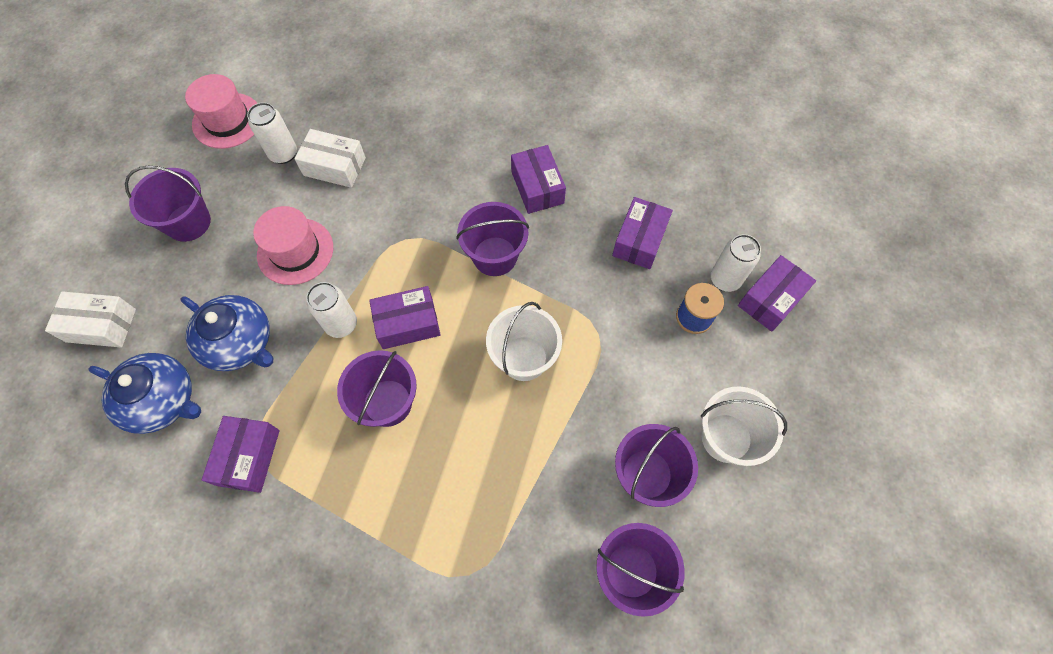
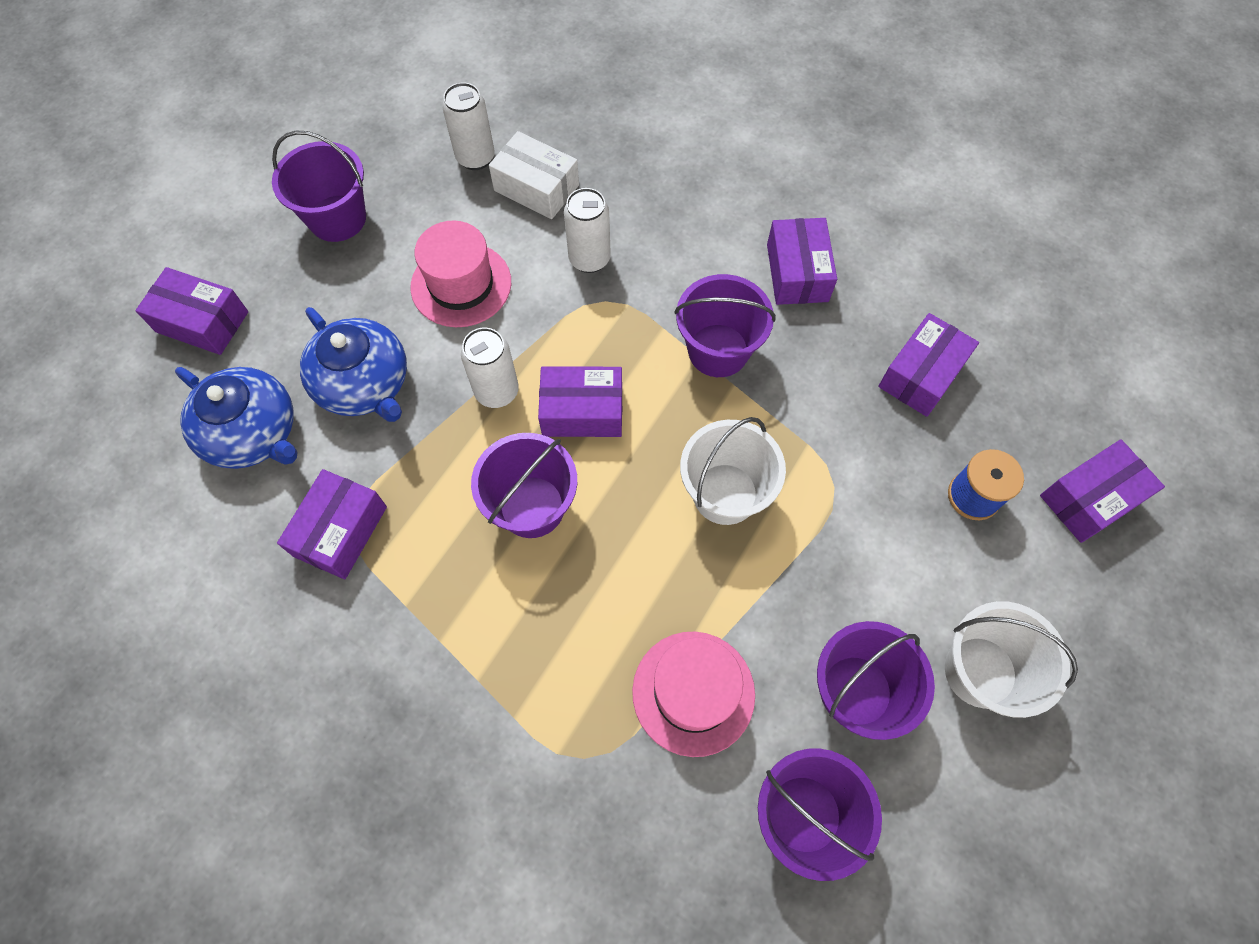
camera: 15 degrees right, 0 degrees up
white box [45,291,136,348] -> purple box [135,267,248,355]
pink hat [185,74,257,149] -> pink hat moved to [632,632,755,757]
white can [711,234,761,292] -> white can moved to [564,188,611,273]

